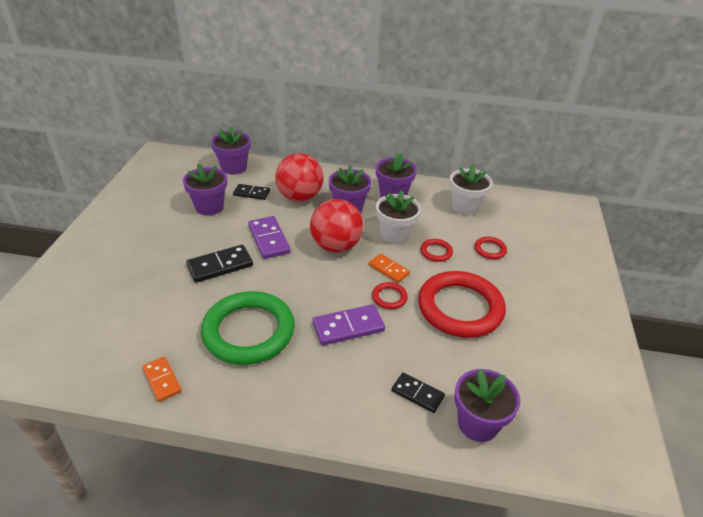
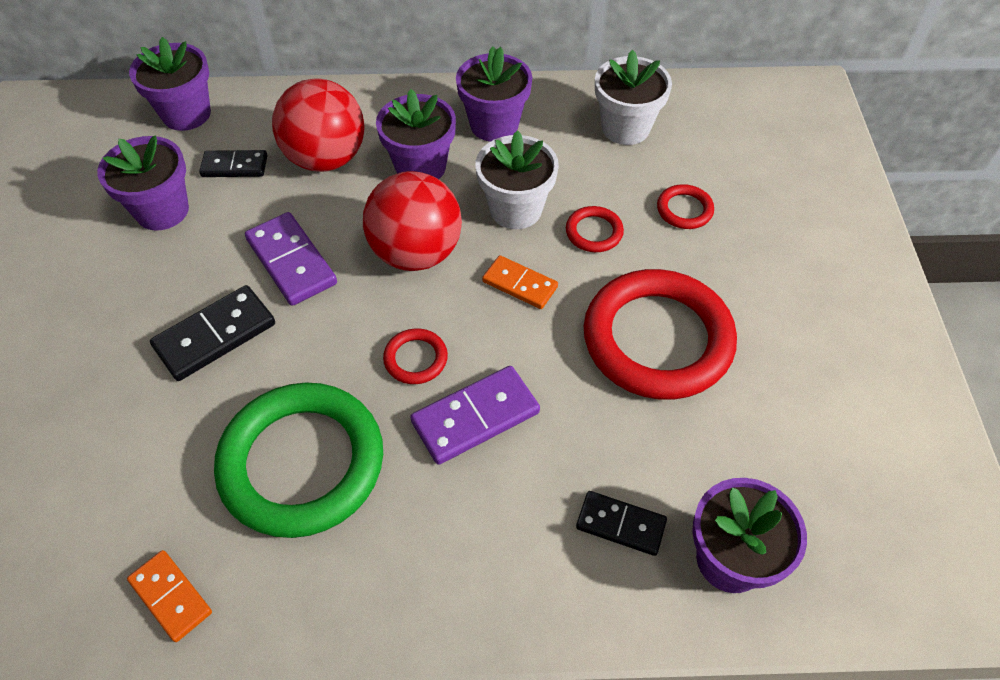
camera: 10 degrees left, 15 degrees up
red ring [372,282,408,309] -> red ring moved to [383,328,448,384]

